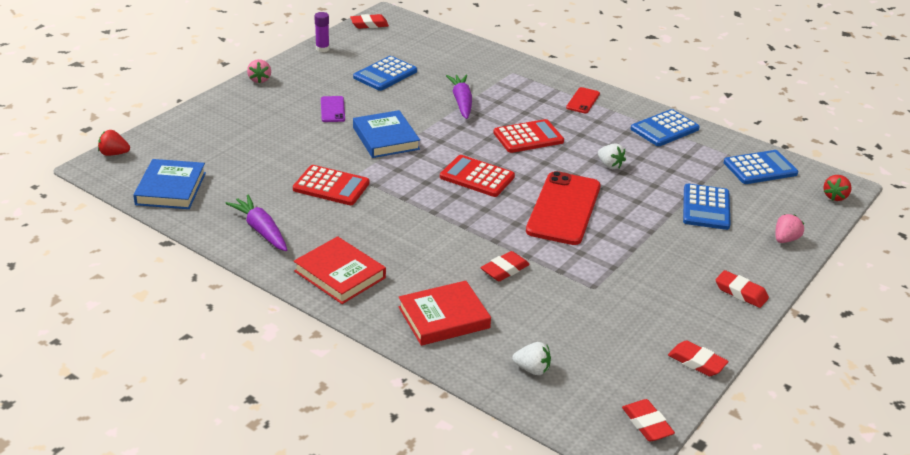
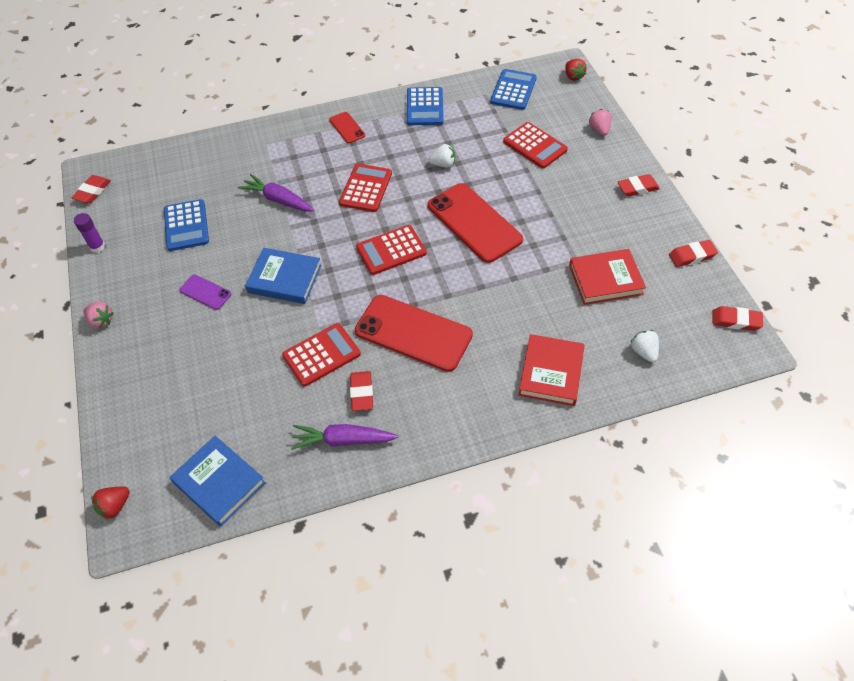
camera: 50 degrees left, 20 degrees up
red book [294,236,386,304] -> red book moved to [569,249,646,305]
red eraser [481,251,530,281] -> red eraser moved to [350,371,373,411]
white strawberry [512,342,551,375] -> white strawberry turned 75 degrees counterclockwise [630,330,659,362]
blue calculator [683,184,731,230] -> red calculator [503,122,568,168]
none -> red phone [355,295,473,372]

